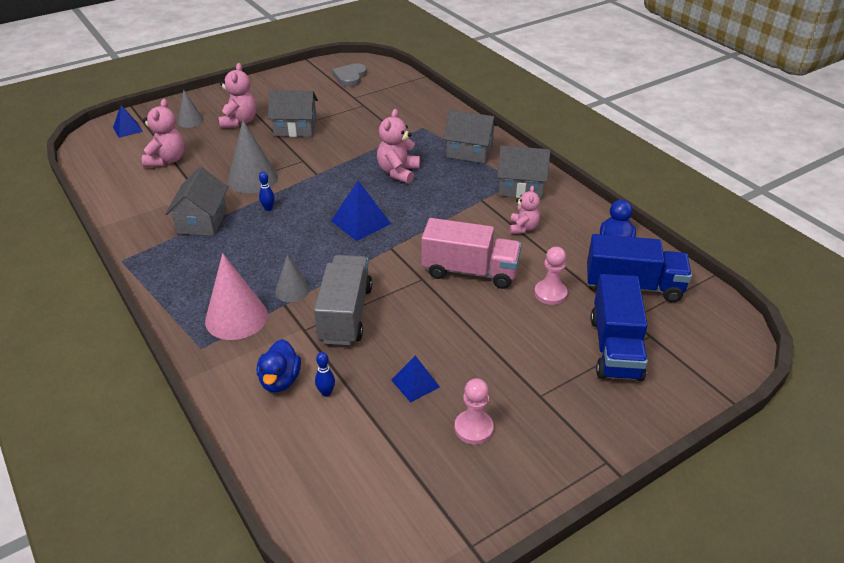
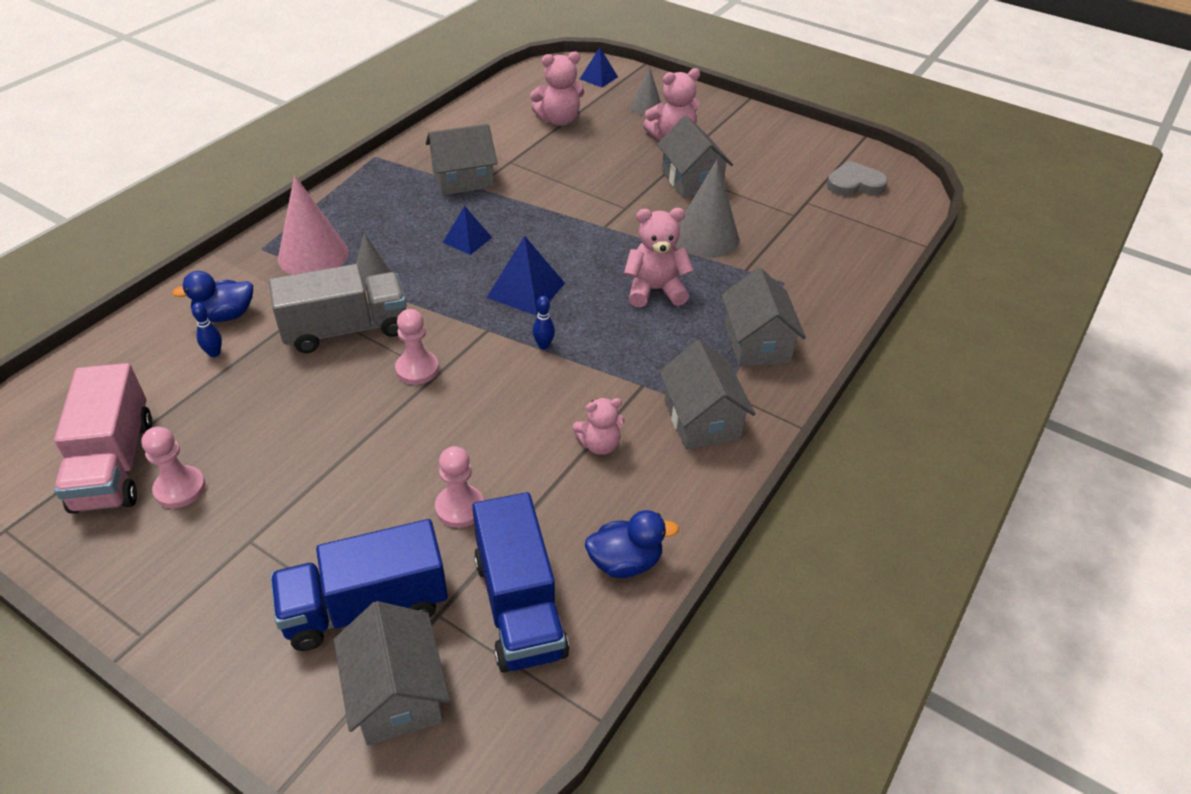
camera: 65 degrees right, 5 degrees up
grey cone [228,120,278,193] -> grey cone moved to [676,160,739,258]
blue bowling pin [259,171,275,211] -> blue bowling pin moved to [533,296,555,349]
blue pyramid [391,356,440,403] -> blue pyramid moved to [443,206,492,255]
pink truck [421,218,522,289] -> pink truck moved to [54,363,152,514]
none -> grey house [334,601,450,745]
none -> pink pawn [395,309,439,385]

